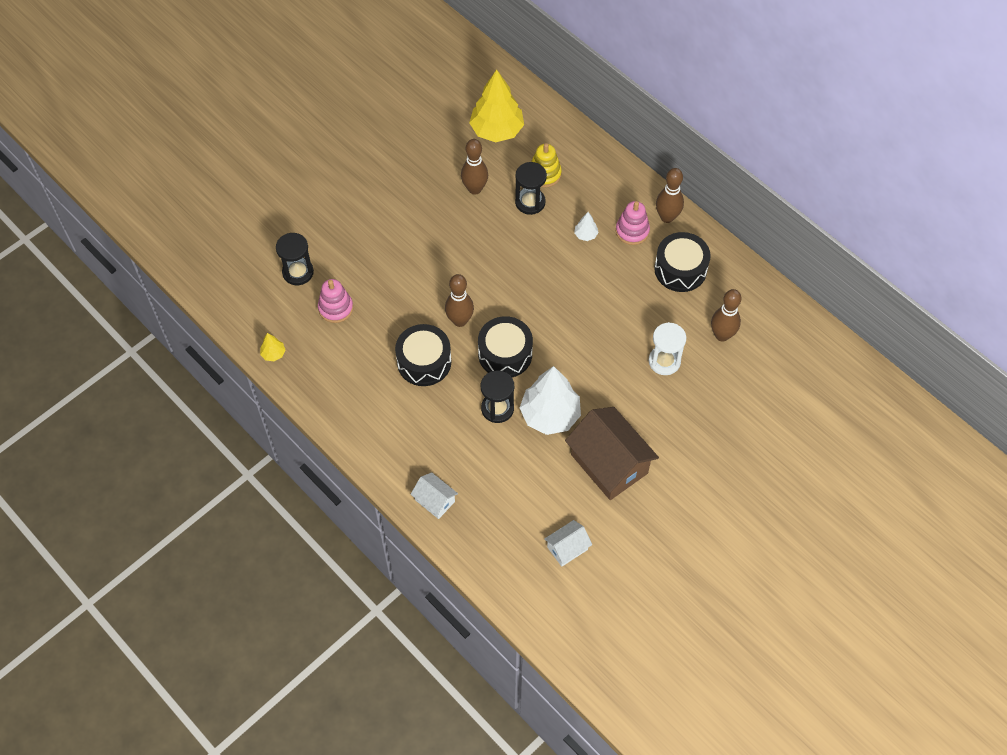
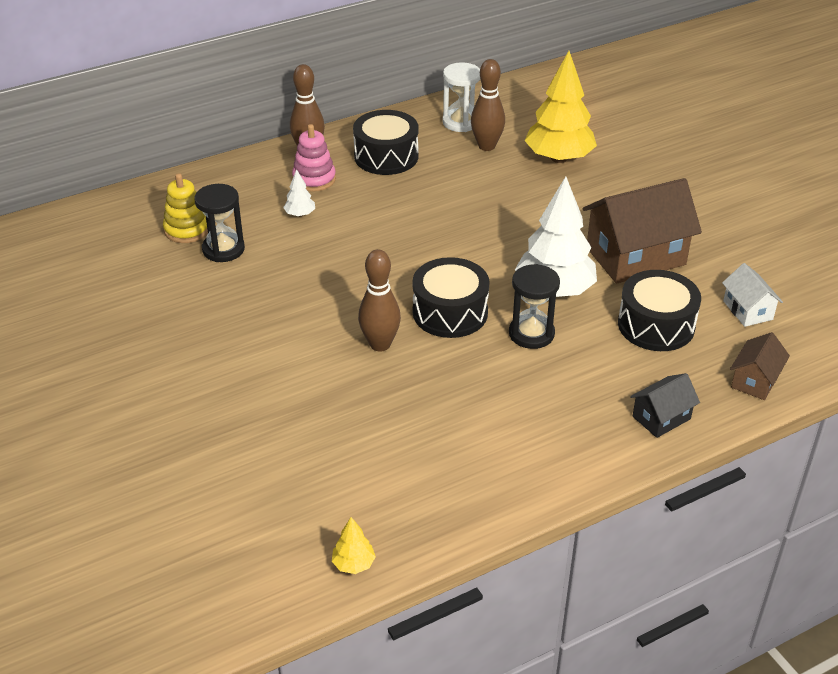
camera: 75 degrees left, 20 degrees down
black hourglass [276,233,314,285] -> none
pink stacking toy [318,279,353,323] -> none
black drum [395,324,451,386] -> black drum moved to [618,270,701,351]
white house [411,472,458,519] -> black house [630,373,700,438]
brown bowling pin [461,139,488,195] -> none
yellow tree [469,69,524,142] -> yellow tree moved to [524,51,597,163]
white hourglass [649,322,686,375] -> white hourglass moved to [442,62,480,132]
none -> brown house [730,332,790,400]

